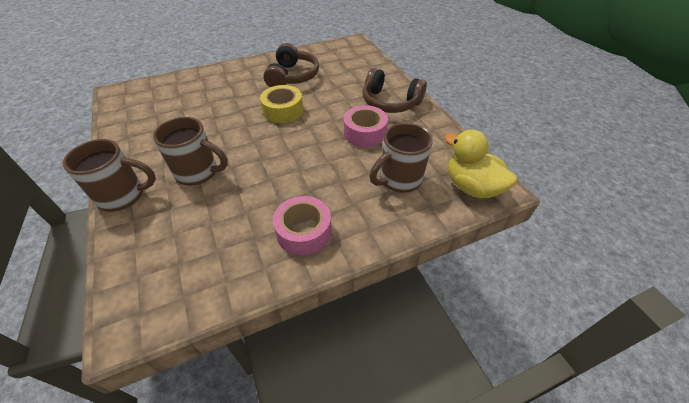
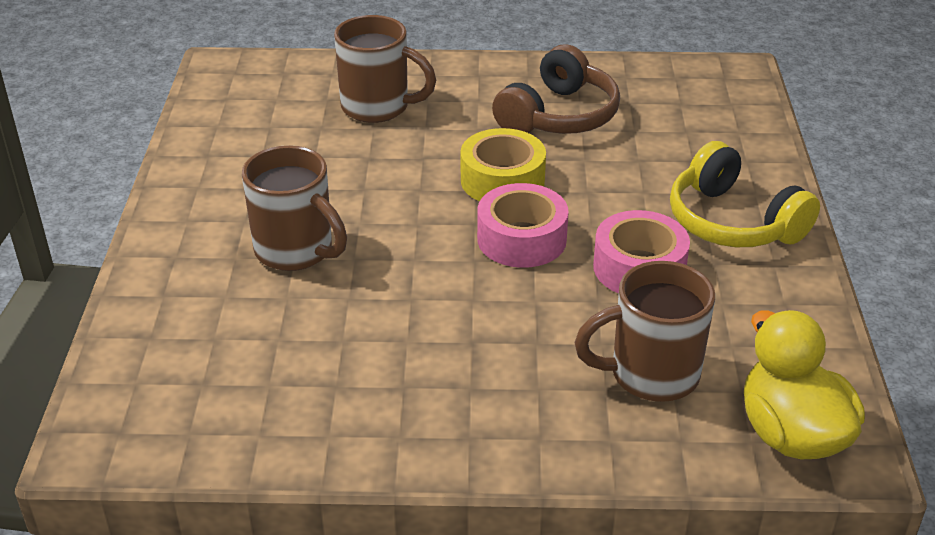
camera: 25 degrees right, 10 degrees down
brown mug [63,139,156,212] -> brown mug moved to [334,15,436,123]
pink tape [273,196,332,255] -> pink tape moved to [477,183,569,268]
brown headphones [363,68,427,113] -> yellow headphones [670,141,820,247]

